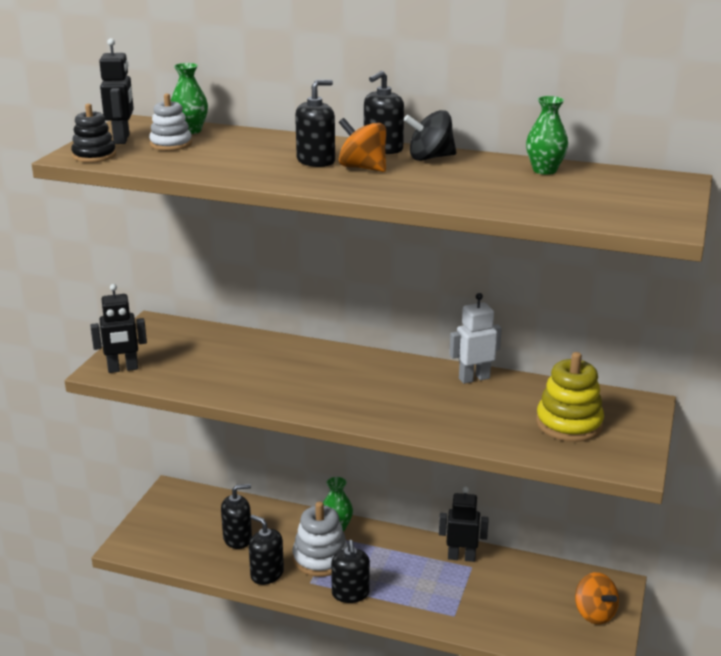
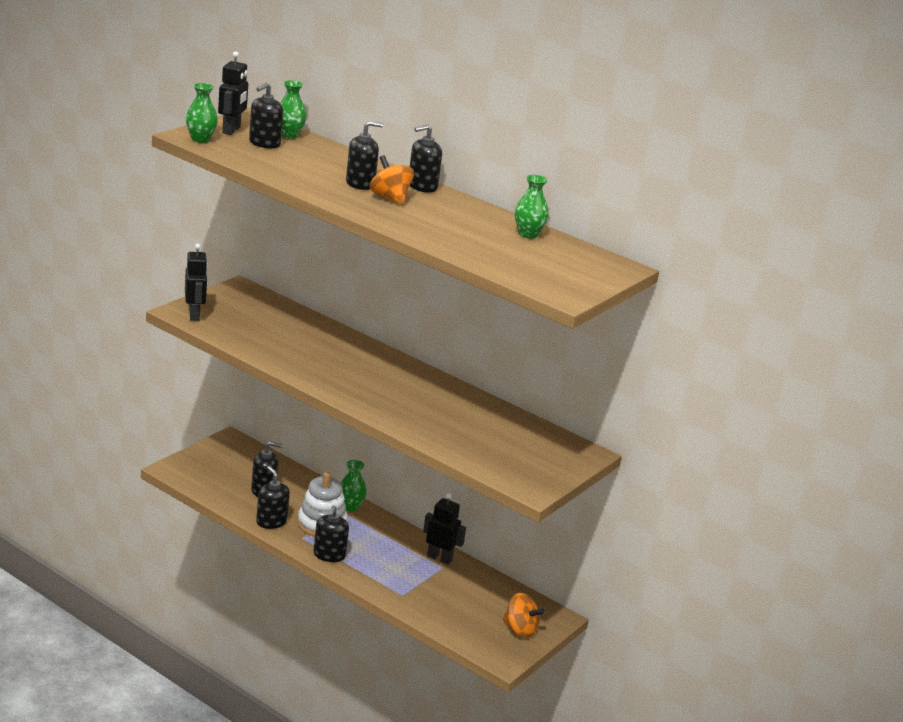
camera: 15 degrees right, 0 degrees up
black stacking toy [71,104,116,163] -> green vase [186,83,218,143]
black robot [90,284,147,373] -> black robot turned 105 degrees counterclockwise [185,244,208,321]
white stacking toy [149,93,192,151] -> black soap dispenser [249,83,283,149]
black spinning top [404,110,456,161] -> none
white robot [449,293,502,384] -> none
yellow stacking toy [536,352,604,442] -> none
orange spinning top [575,572,619,625] -> orange spinning top turned 45 degrees counterclockwise [503,593,545,638]

